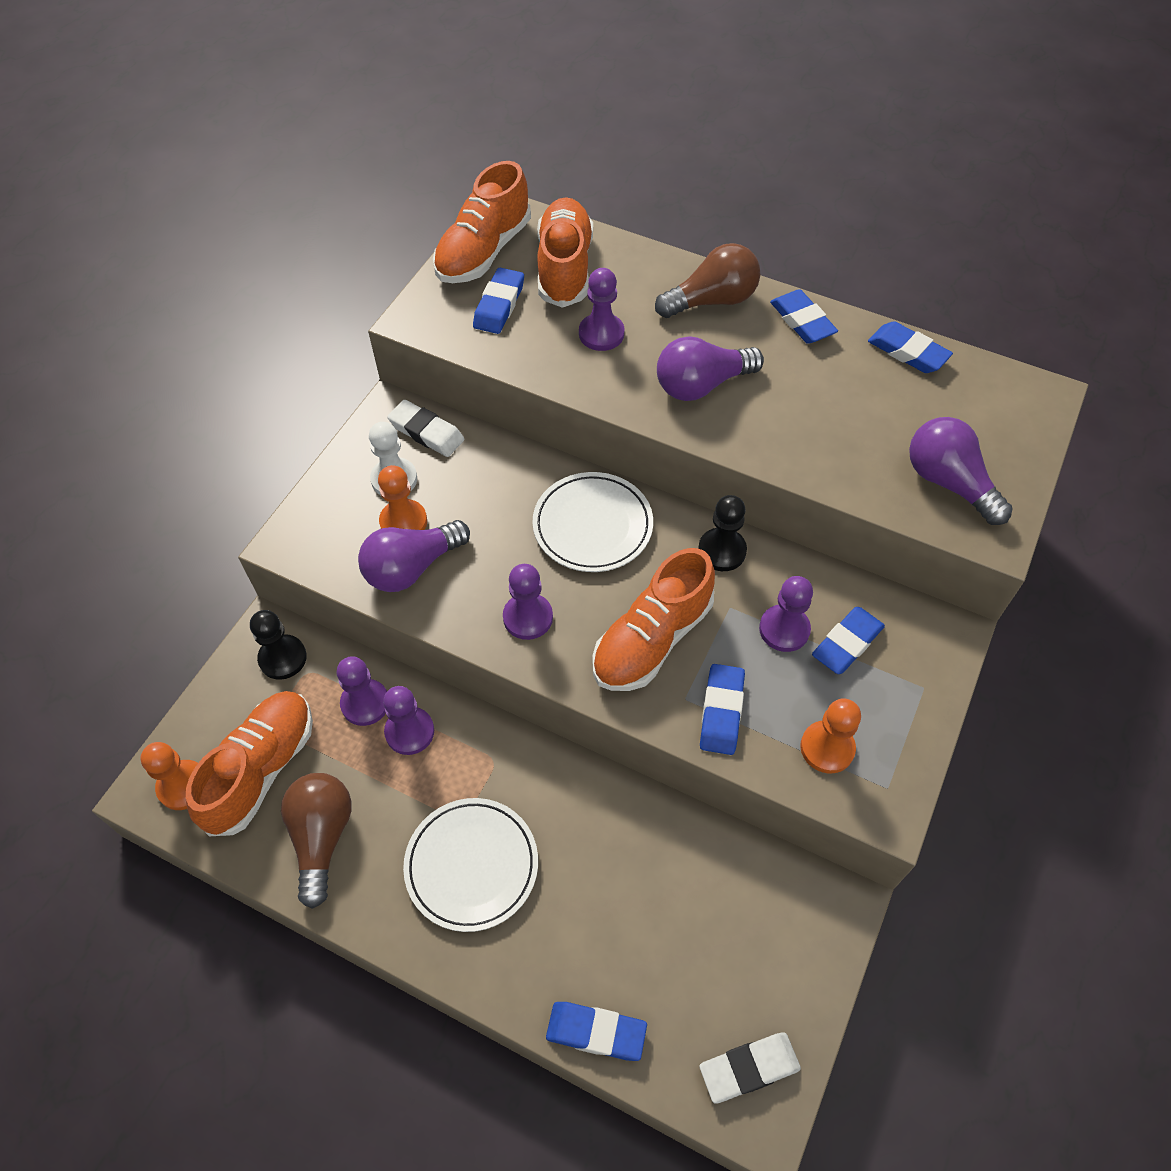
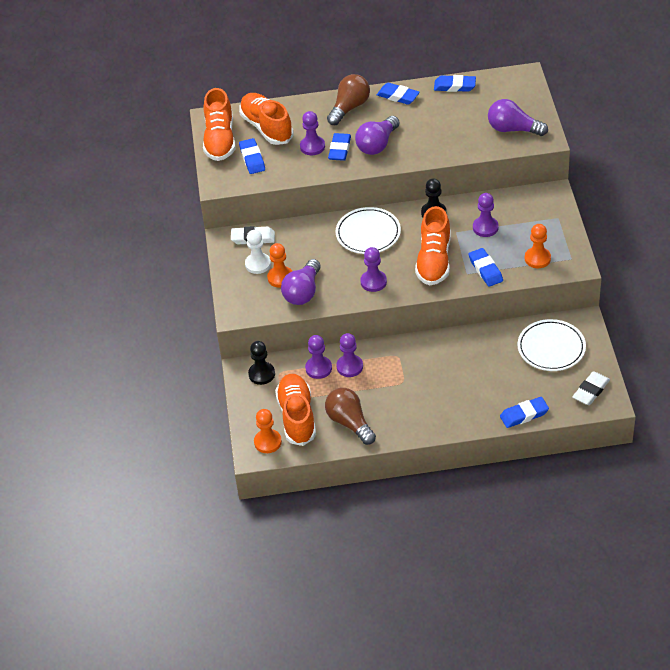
camera: 30 degrees left, 10 degrees down
white plate [403,798,538,932] -> white plate moved to [517,319,586,371]
blue eraser [812,607,885,674] -> blue eraser moved to [328,133,351,161]

